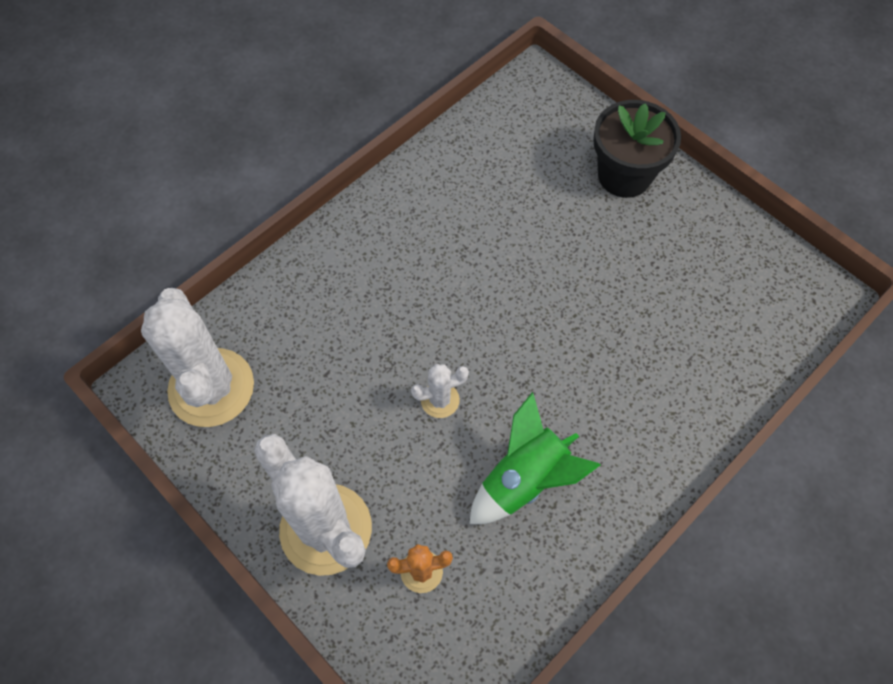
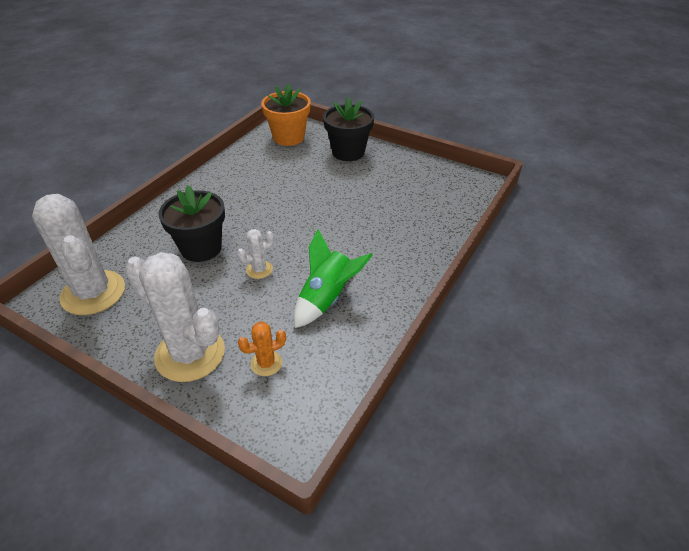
camera: 15 degrees left, 20 degrees down
none -> black flower pot [158,185,225,262]
none -> orange flower pot [261,83,311,146]

